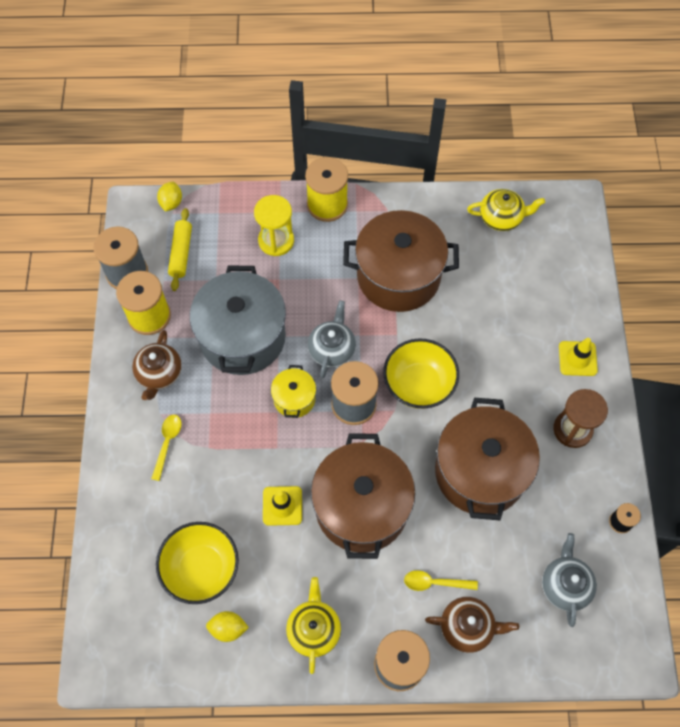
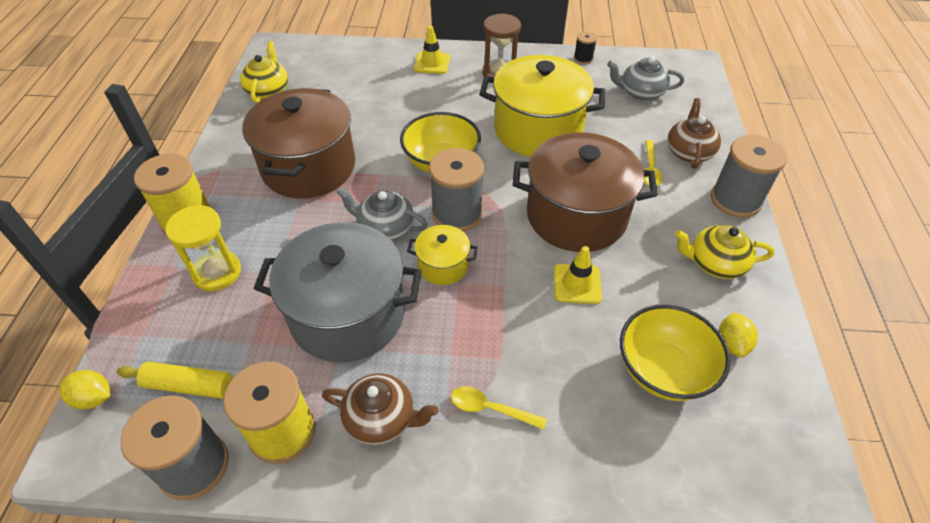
camera: 85 degrees left, 15 degrees down
brown pot [435,398,540,520] -> yellow pot [479,55,605,157]

